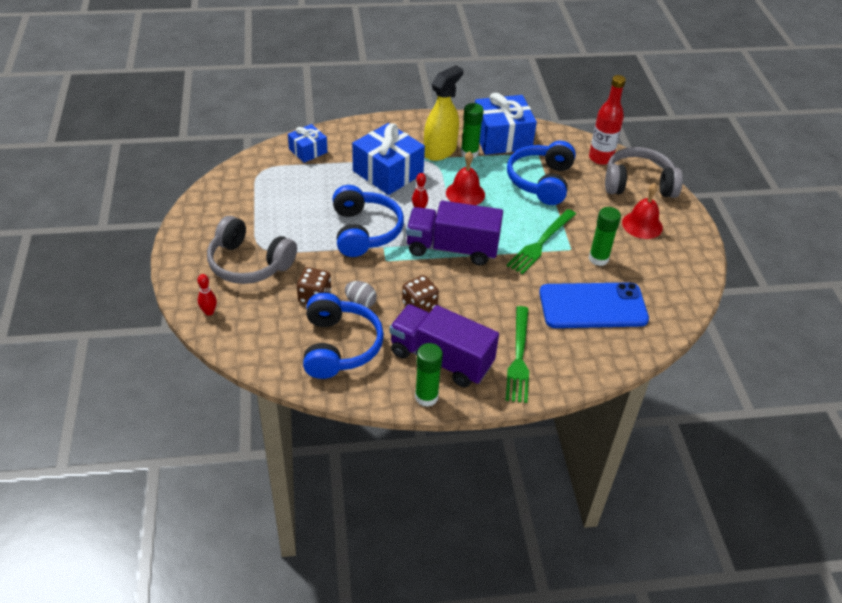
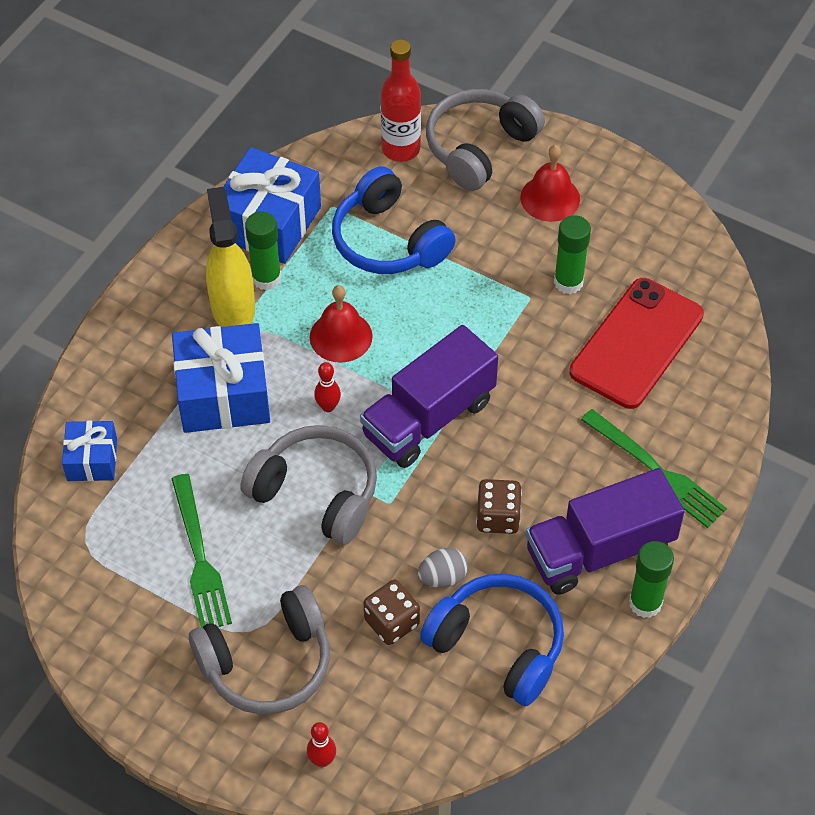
camera: 50 degrees left, 10 degrees up
blue headphones [333,185,404,257] -> grey headphones [240,425,377,545]
green fork [507,209,576,274] -> green fork moved to [171,474,232,627]
blue phone [539,282,649,328] -> red phone [569,278,704,409]

